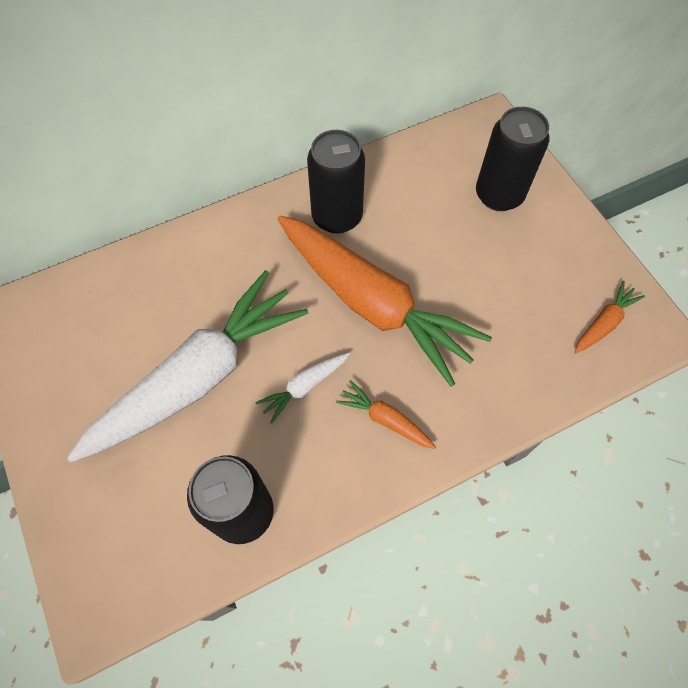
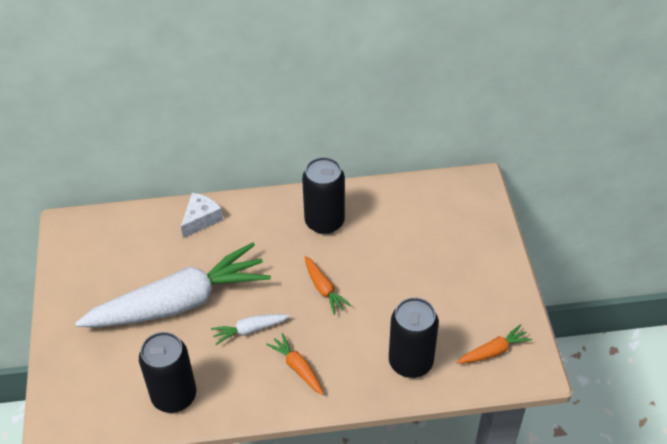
camera: 20 degrees right, 15 degrees down
orange carrot [277,216,492,387] -> orange carrot [305,256,351,315], size x0.40
black can [476,107,550,211] -> black can moved to [389,298,439,378]
none -> white cheese [181,193,223,238]

